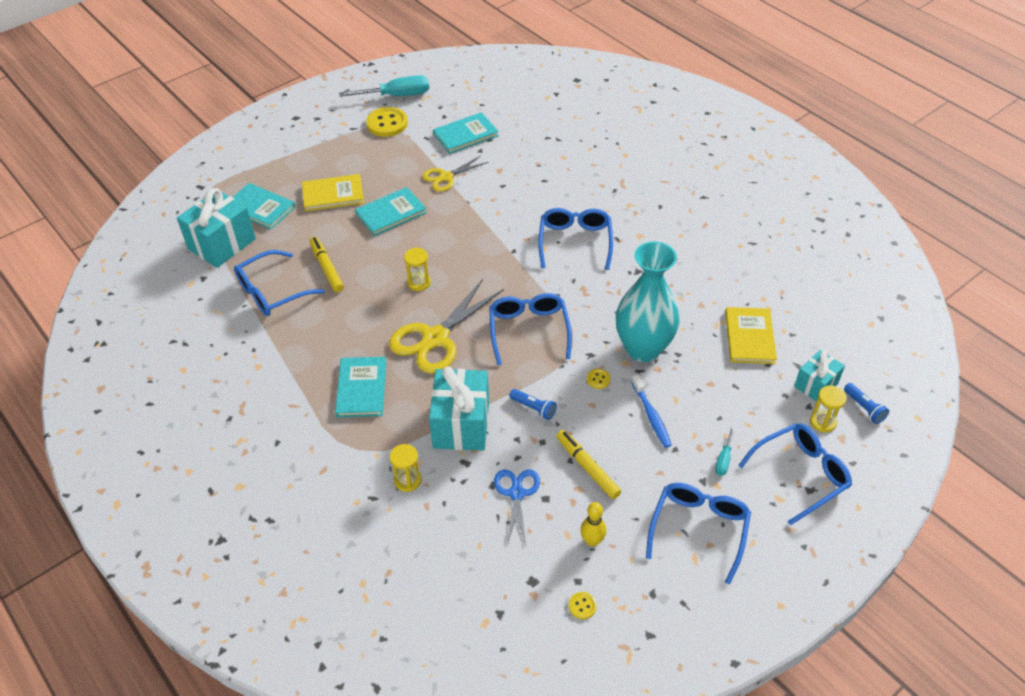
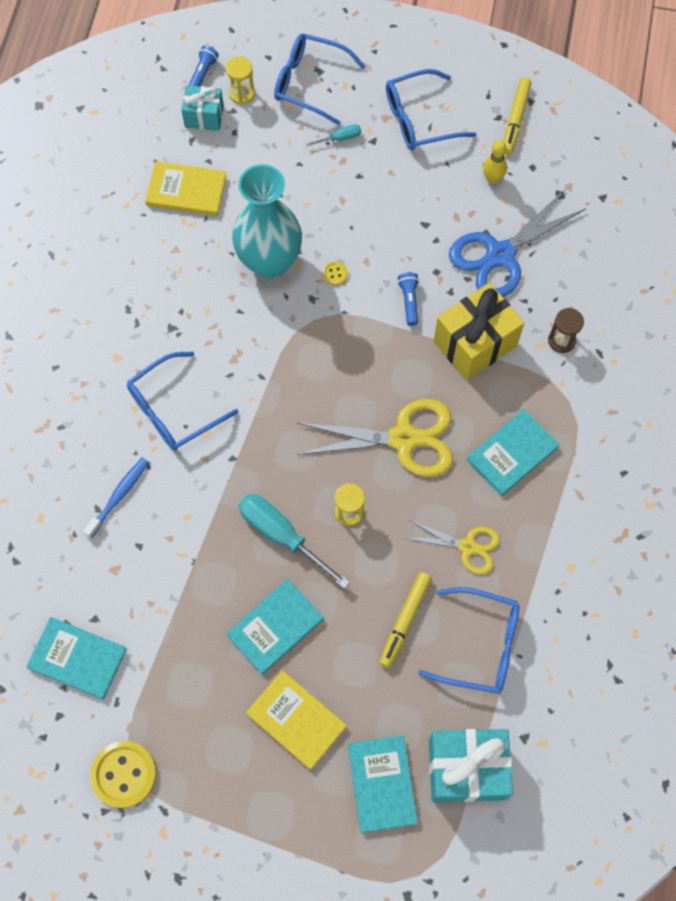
camera: 130 degrees left, 20 degrees up
turquoise screwdriver [339,75,429,97] -> turquoise screwdriver moved to [239,494,350,589]
turquoise book [355,187,427,236] -> turquoise book turned 60 degrees counterclockwise [226,579,324,675]
yellow hourglass [390,444,422,492] -> brown hourglass [548,308,584,353]
yellow scissors [423,156,488,192] -> yellow scissors moved to [404,520,500,575]
turquoise gift [429,366,489,450] -> yellow gift [434,283,524,380]
blue glasses [489,293,572,365] -> none
blue scissors [494,470,540,545] -> blue scissors [449,189,586,297], size x1.71
yellow marker [556,430,621,499] -> yellow marker moved to [504,77,532,155]
yellow button [569,592,597,619] -> none
blue toothbrush [631,375,672,448] -> blue toothbrush moved to [83,458,149,538]
yellow book [725,307,777,364] -> yellow book turned 45 degrees clockwise [145,161,227,216]

